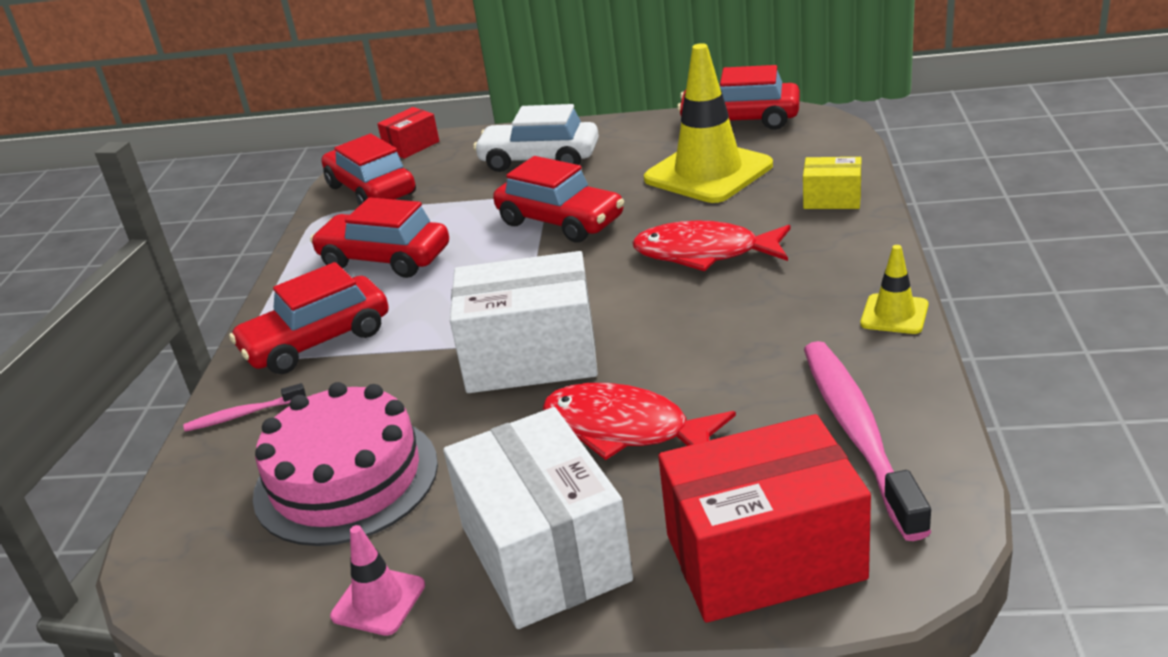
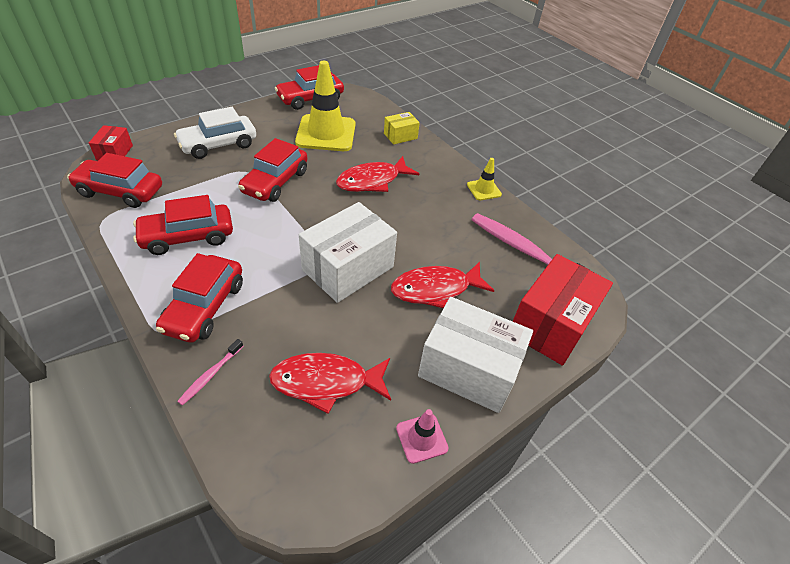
camera: 50 degrees left, 15 degrees up
pink cake [253,382,438,546] -> red fish [269,353,391,414]
red car [493,156,625,243] -> red car turned 120 degrees clockwise [238,138,308,202]

